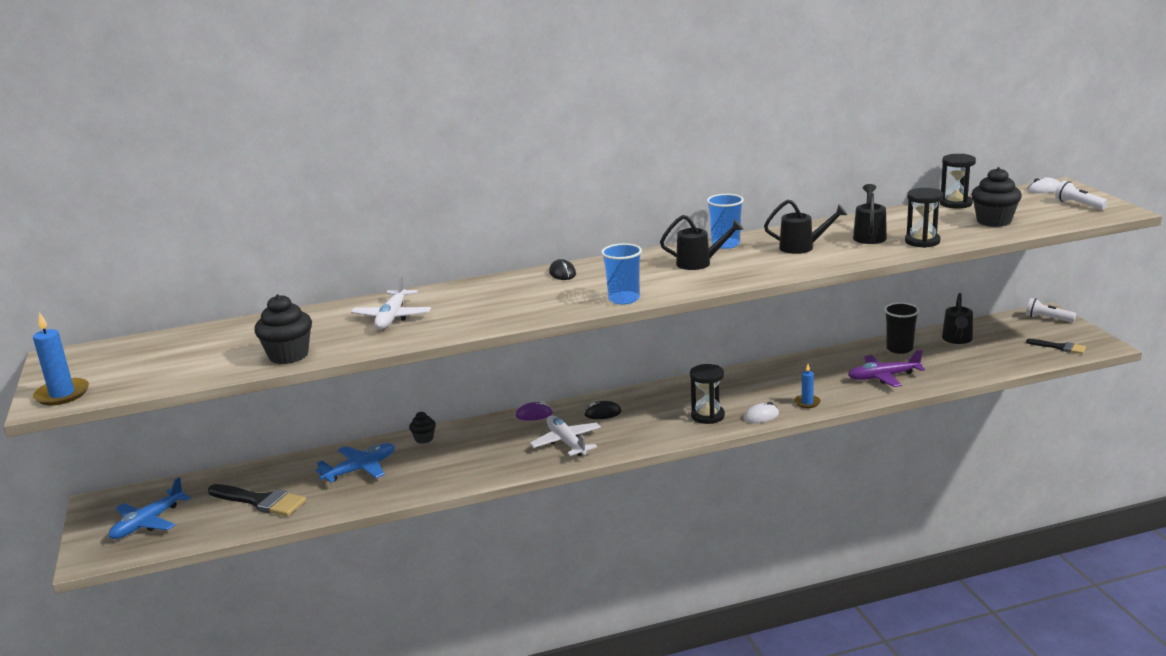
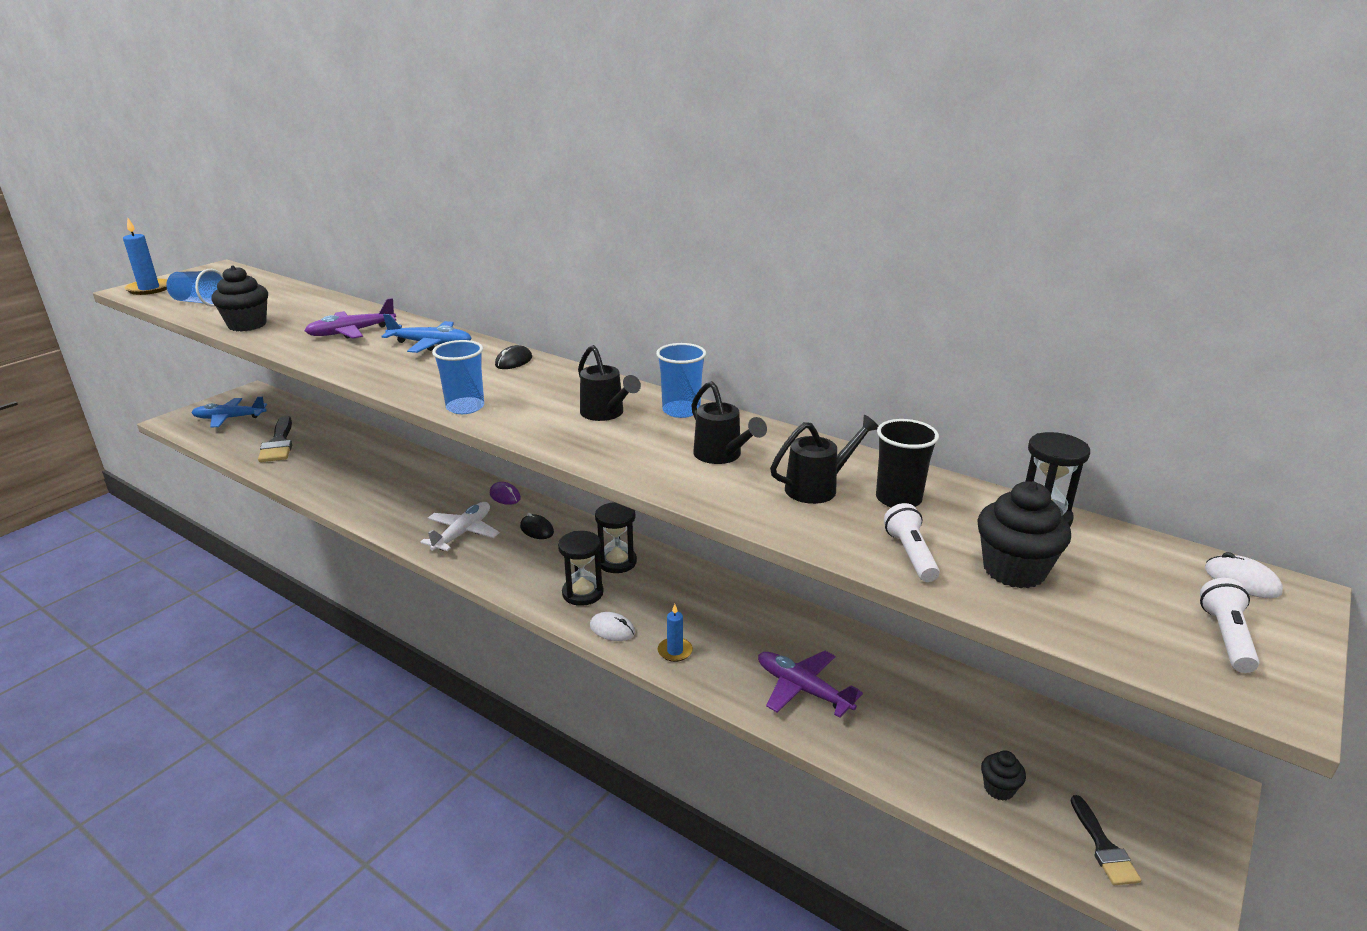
camera: 50 degrees right, 5 degrees up
blue plane [316,443,395,483] -> blue plane moved to [381,314,472,353]
white plane [351,274,431,329] -> purple plane [304,298,396,339]
black cupcake [409,412,436,444] -> black cupcake moved to [981,750,1026,801]
black cup [884,302,919,354] -> black cup moved to [876,419,939,507]
black hourglass [905,188,943,248] -> black hourglass moved to [595,502,637,573]
black watering can [942,293,973,344] -> none
white flashlight [1026,298,1076,323] -> white flashlight moved to [884,503,940,582]
none -> blue cup [166,269,224,307]

